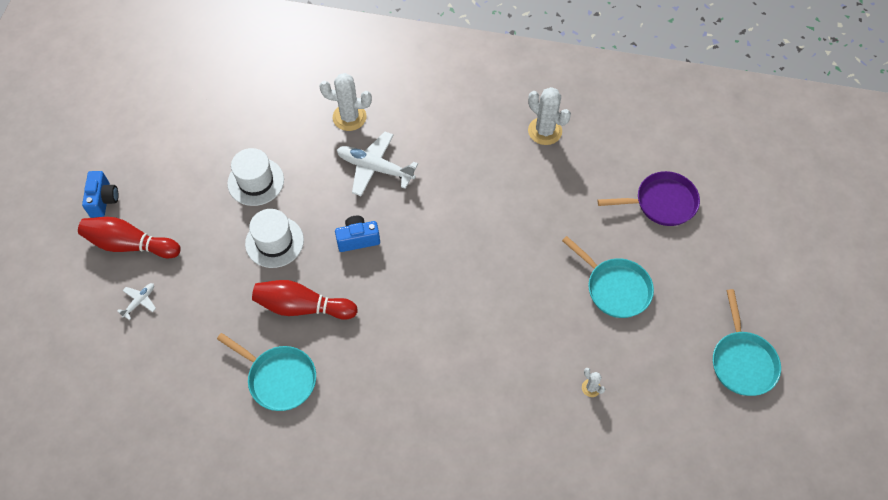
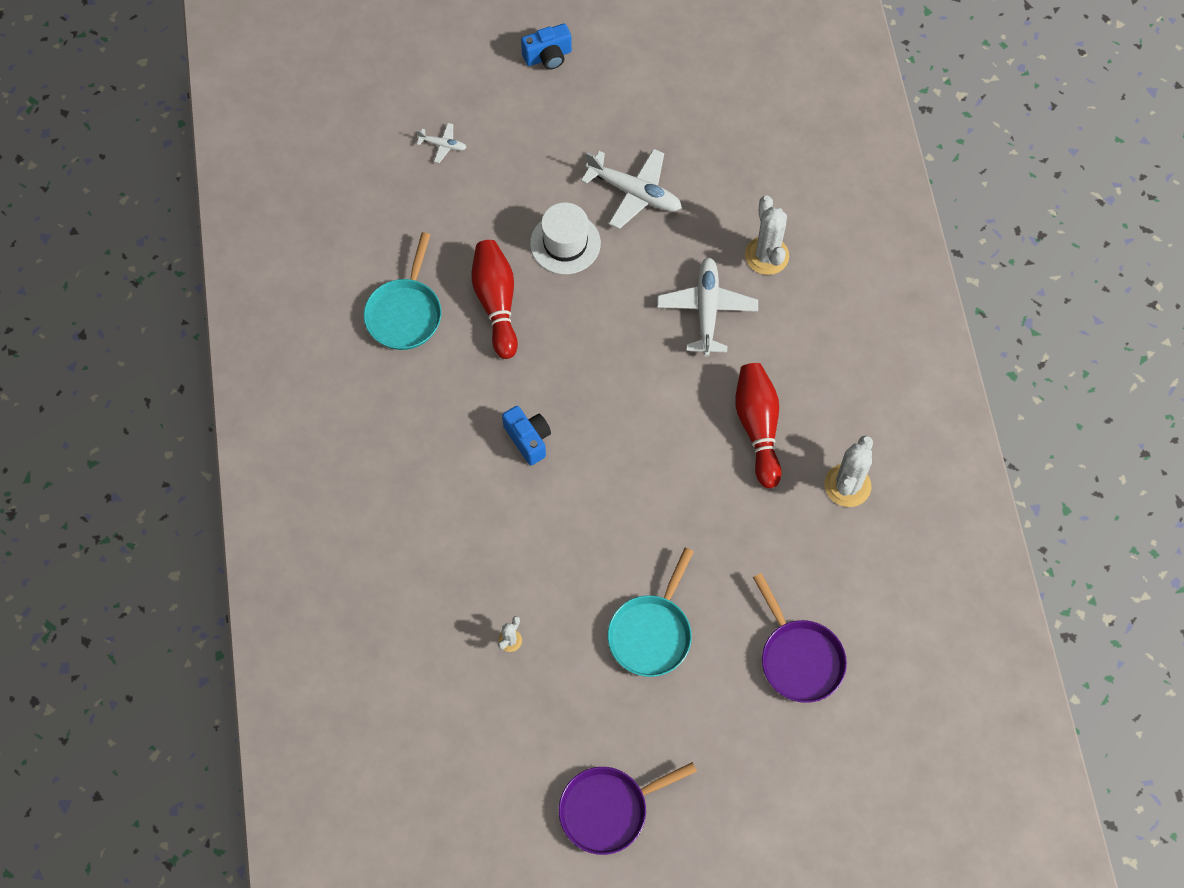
camera: 70 degrees right, 5 degrees up
red bowling pin [78,217,181,258] -> red bowling pin moved to [735,363,782,488]
white hat [227,148,284,206] -> white plane [581,149,682,229]
blue camera [335,216,380,252] -> blue camera moved to [502,406,551,465]
turquoise pan [713,289,781,396] -> purple pan [559,762,697,855]

